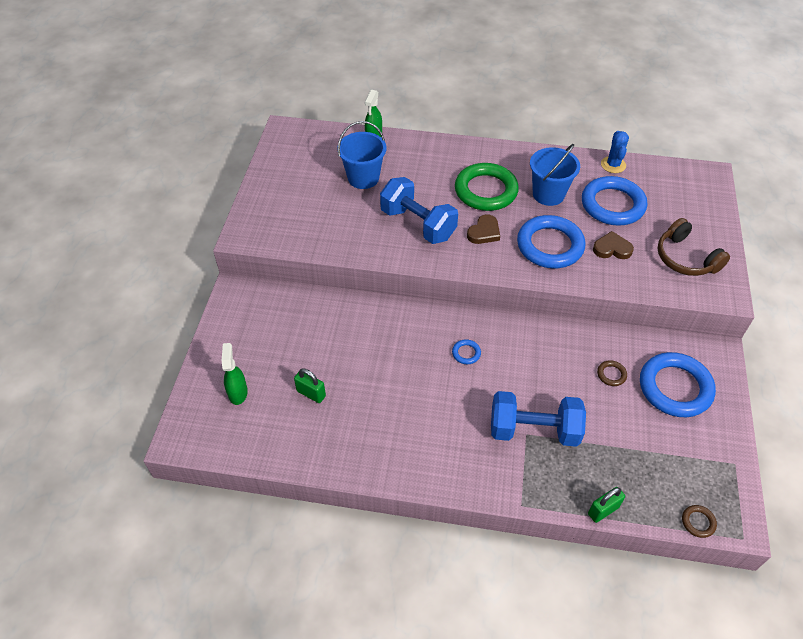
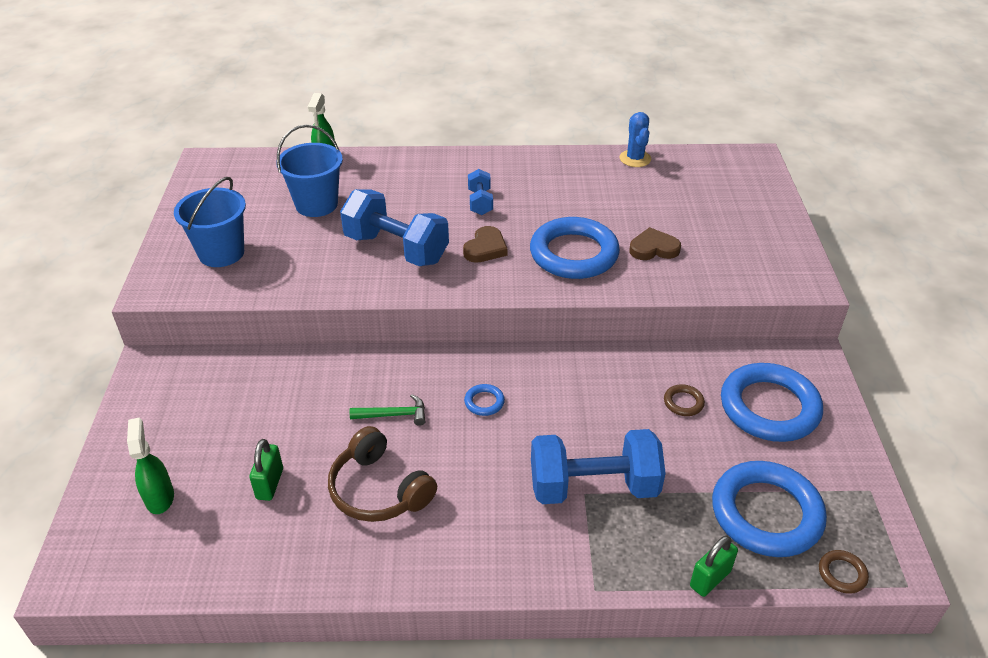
camera: 10 degrees left, 10 degrees down
green padlock [294,368,326,403] -> green padlock turned 75 degrees clockwise [249,439,283,501]
green ring [455,163,519,211] -> blue dumbbell [468,169,493,215]
blue bucket [530,144,580,206] -> blue bucket moved to [174,177,246,267]
blue ring [582,176,647,226] -> blue ring moved to [712,461,827,557]
brown headphones [657,218,730,276] -> brown headphones moved to [328,426,437,522]
none -> green hammer [349,394,425,426]

